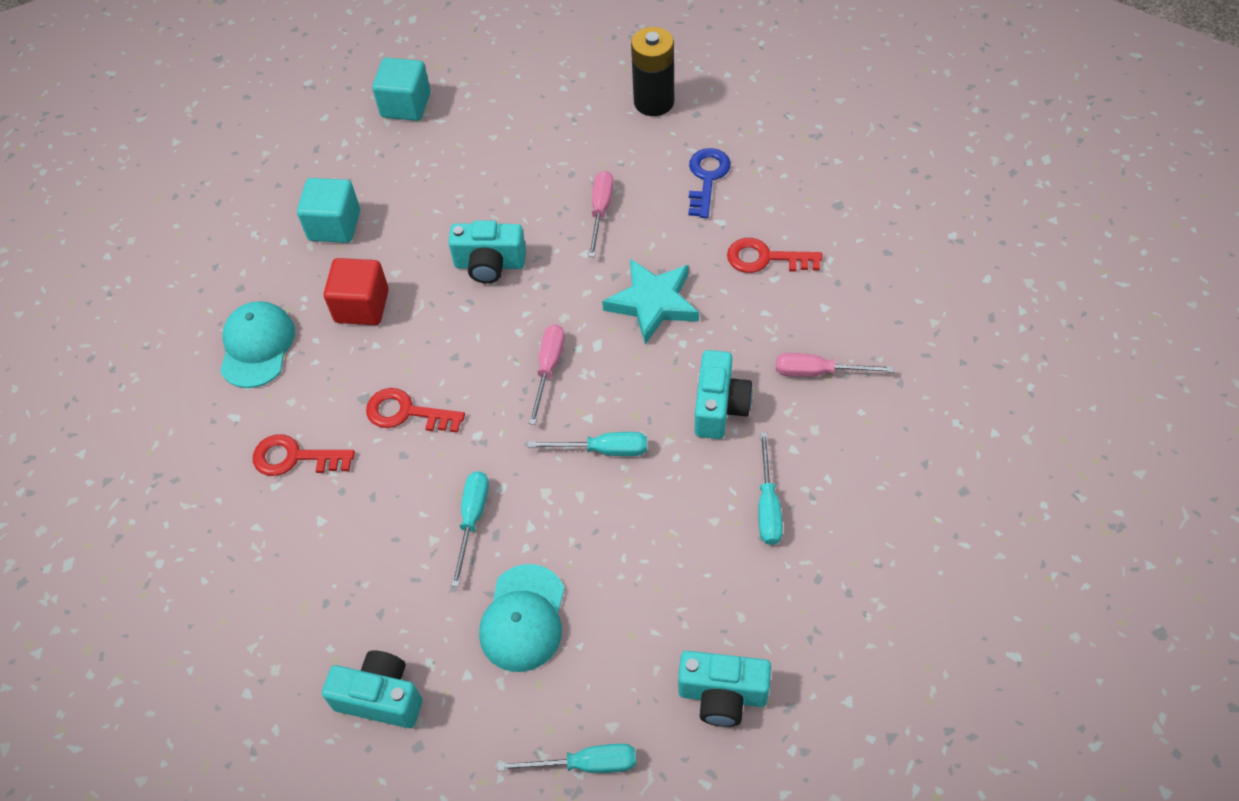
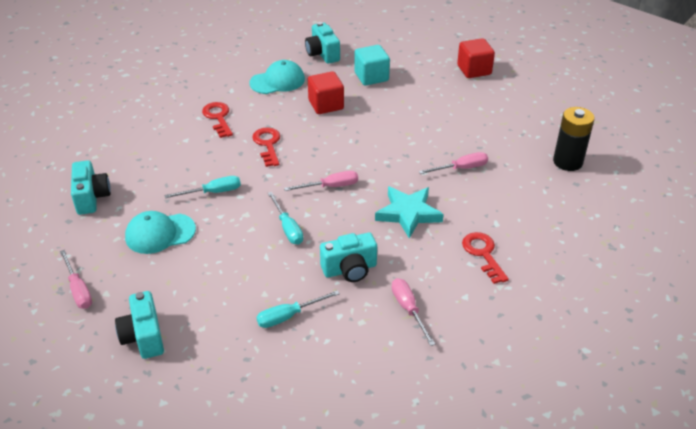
camera: 60 degrees right, 15 degrees down
turquoise cube [372,58,431,121] -> red cube [457,38,495,78]
turquoise camera [448,221,526,283] -> turquoise camera moved to [305,22,340,64]
turquoise screwdriver [497,744,636,773] -> pink screwdriver [60,250,92,309]
blue key [688,148,731,218] -> none

